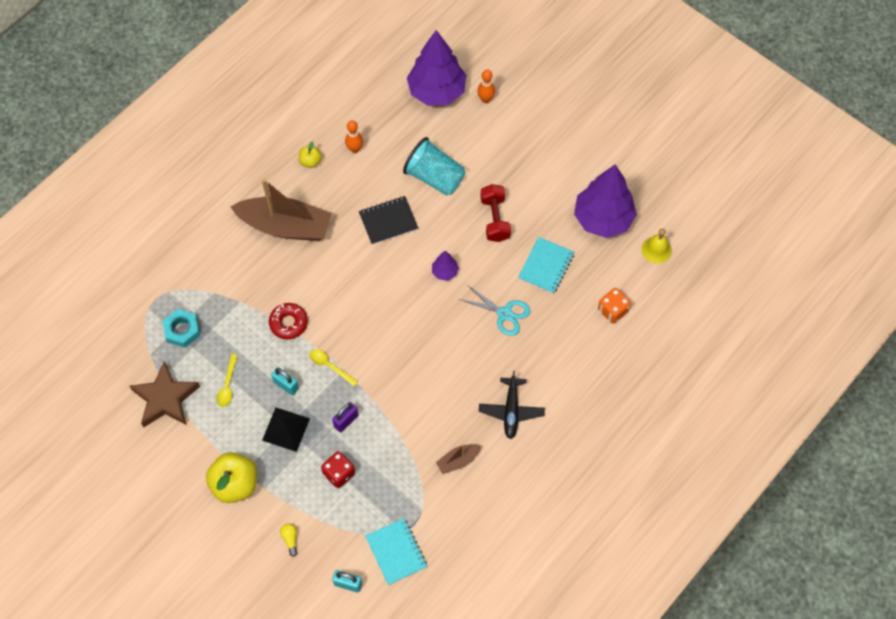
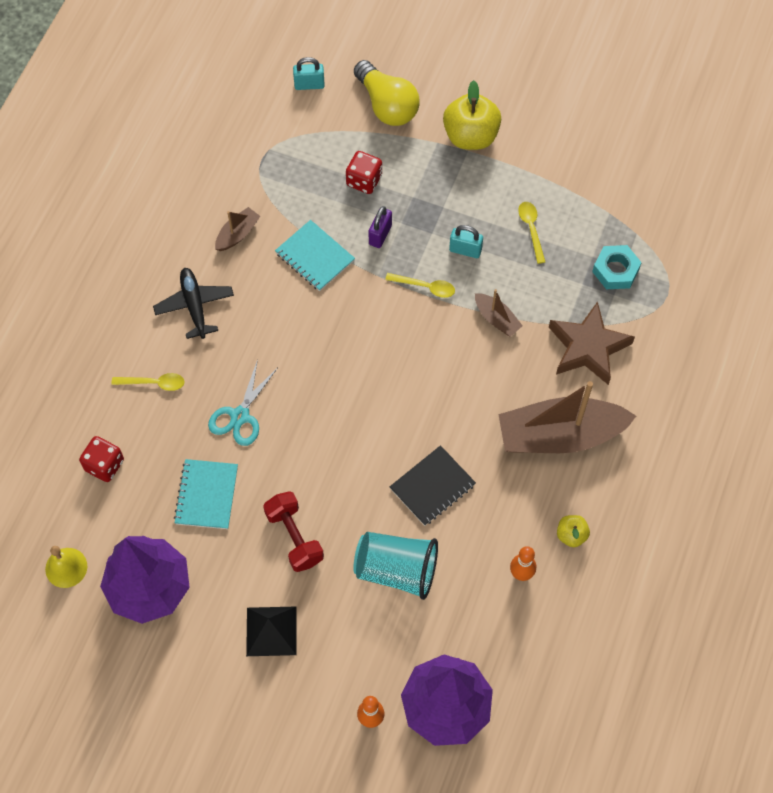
camera: 160 degrees right, 0 degrees up
brown star [130,361,200,427] -> brown star moved to [549,301,635,385]
black pyramid [262,408,310,452] -> black pyramid moved to [246,606,297,656]
red donut [269,303,308,339] -> brown boat [475,289,523,337]
yellow light bulb [280,523,297,557] -> yellow light bulb [354,60,419,126], size x2.48
turquoise notebook [365,518,427,585] -> turquoise notebook moved to [275,220,355,291]
purple tree [432,251,459,281] -> none
turquoise scissors [459,286,530,336] -> turquoise scissors turned 75 degrees counterclockwise [208,359,277,446]
orange dice [598,288,631,324] -> red dice [79,436,124,482]
none -> yellow spoon [112,373,185,391]

